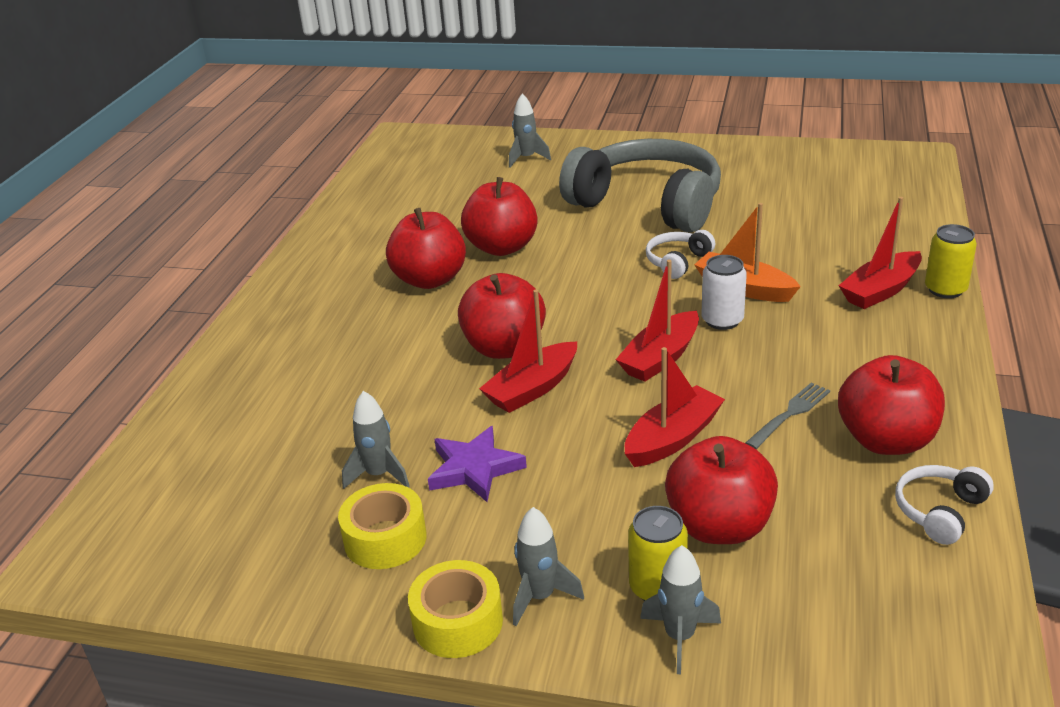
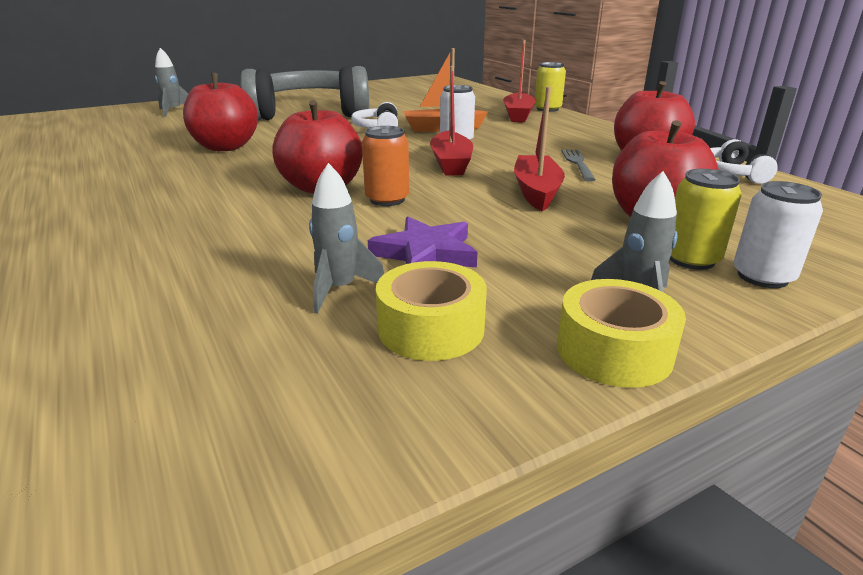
camera: 45 degrees left, 5 degrees down
red apple [386,208,466,289] -> none
red boat [479,290,577,413] -> orange can [362,126,409,206]
grey rocket [640,545,721,674] -> white can [733,181,823,288]

